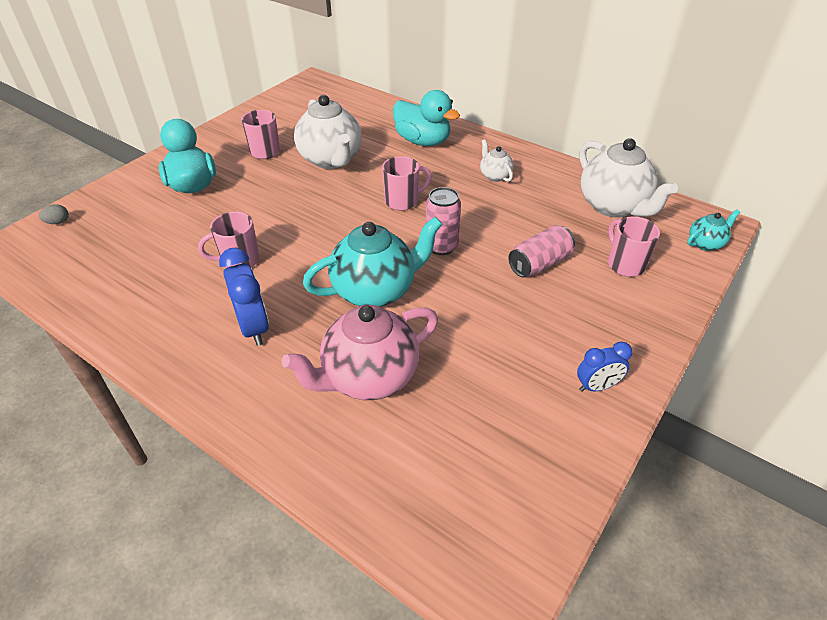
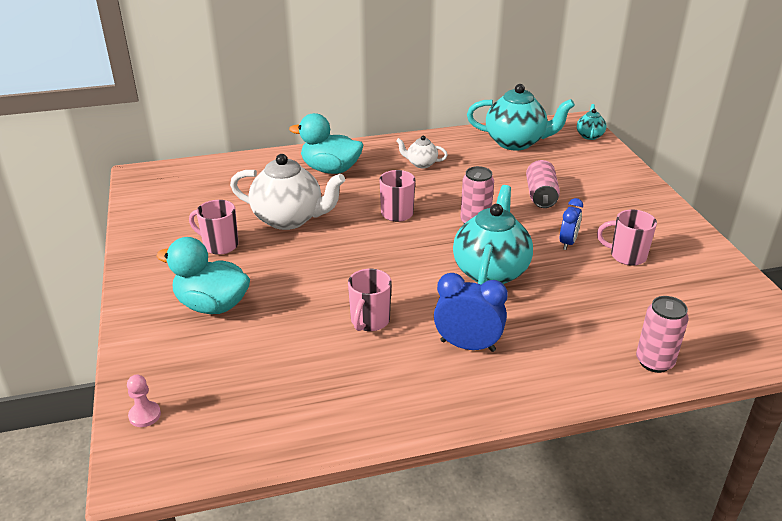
camera: 50 degrees left, 10 degrees down
grey egg [39,204,69,224] -> pink pawn [127,375,161,427]
pink teapot [282,305,438,400] -> none
turquoise duck [393,90,460,146] -> turquoise duck turned 150 degrees counterclockwise [289,113,363,174]
blue clock [577,342,632,392] -> blue clock moved to [560,198,583,250]
white teapot [579,138,678,217] -> turquoise teapot [467,84,575,151]
pink mug [608,217,660,277] -> pink mug moved to [597,210,657,266]
none -> pink can [636,296,689,373]

